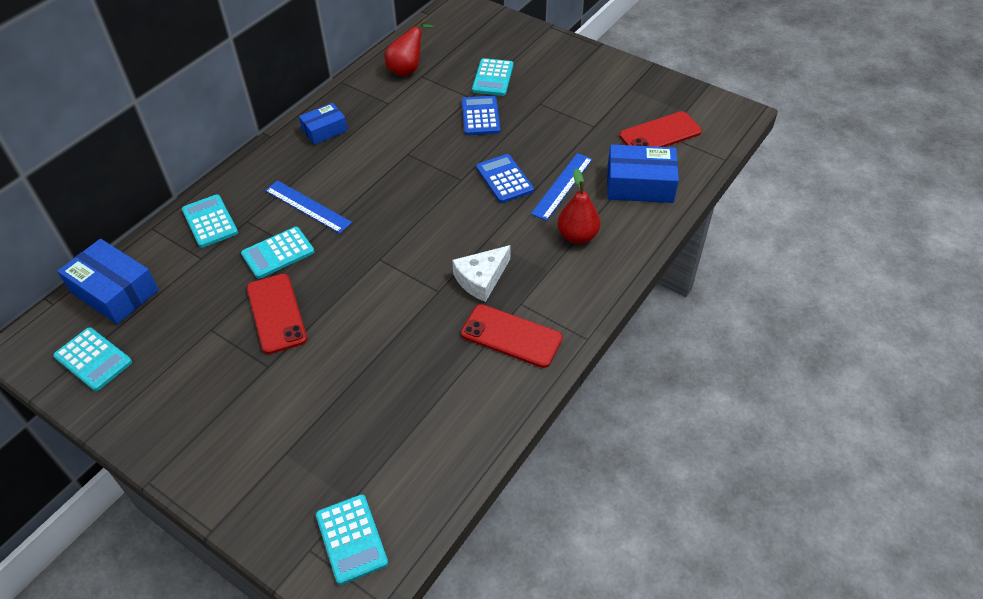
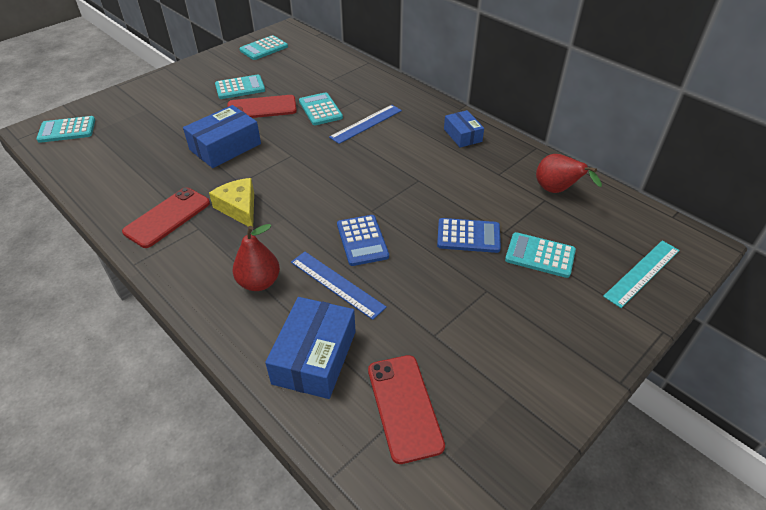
camera: 100 degrees right, 5 degrees down
blue box [57,239,159,324] -> blue box moved to [183,105,261,168]
turquoise calculator [182,195,238,248] -> turquoise calculator moved to [215,75,265,99]
white cheese [452,245,510,302] -> yellow cheese [209,178,254,227]
blue calculator [476,154,534,203] -> blue calculator turned 90 degrees clockwise [337,215,389,266]
none -> turquoise ruler [603,241,680,308]

